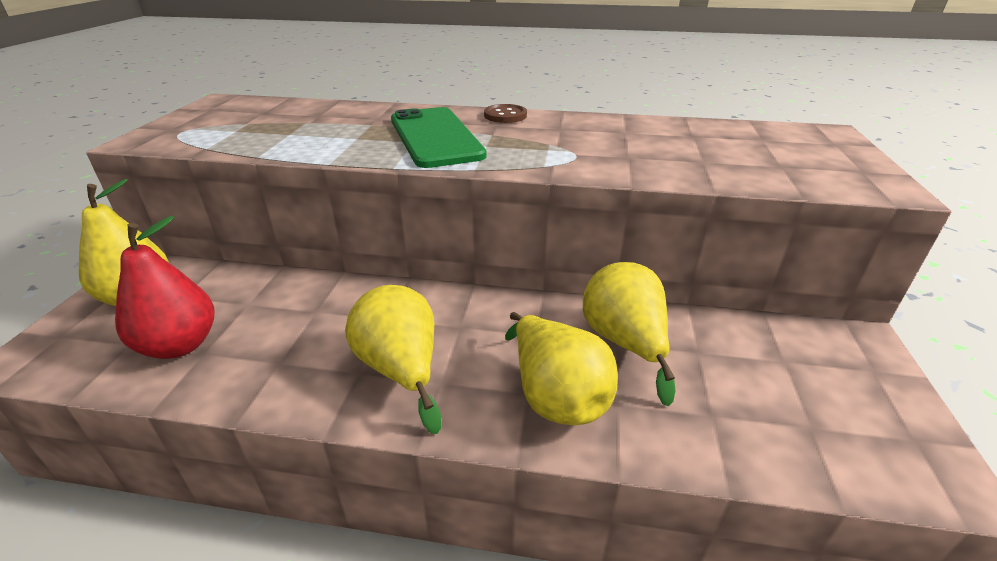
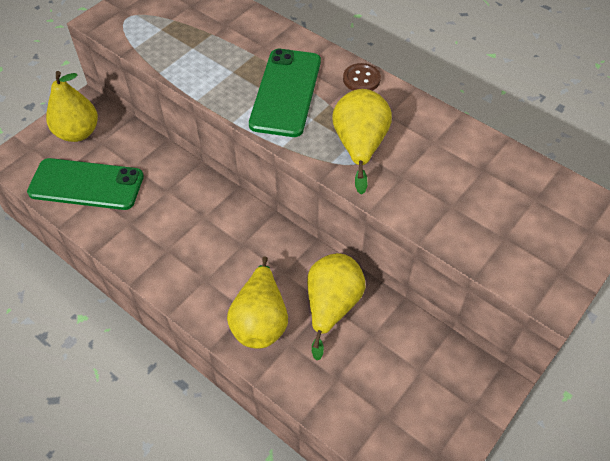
camera: 30 degrees right, 20 degrees up
red pear [115,216,214,359] -> green phone [27,158,144,210]
yellow pear [345,285,442,434] -> yellow pear moved to [333,89,392,195]

